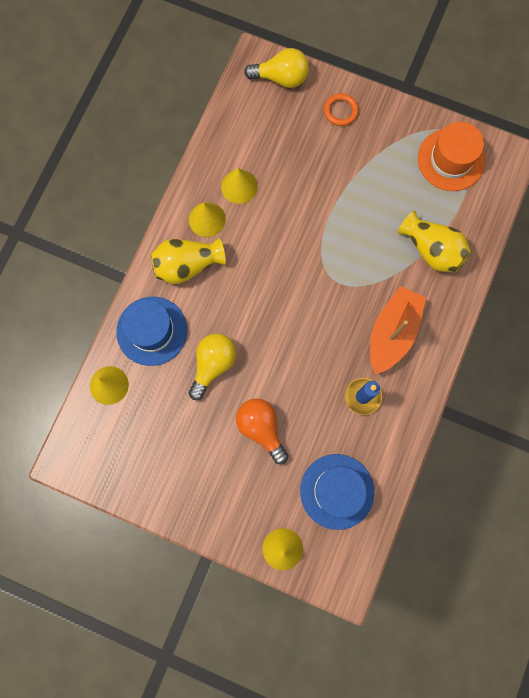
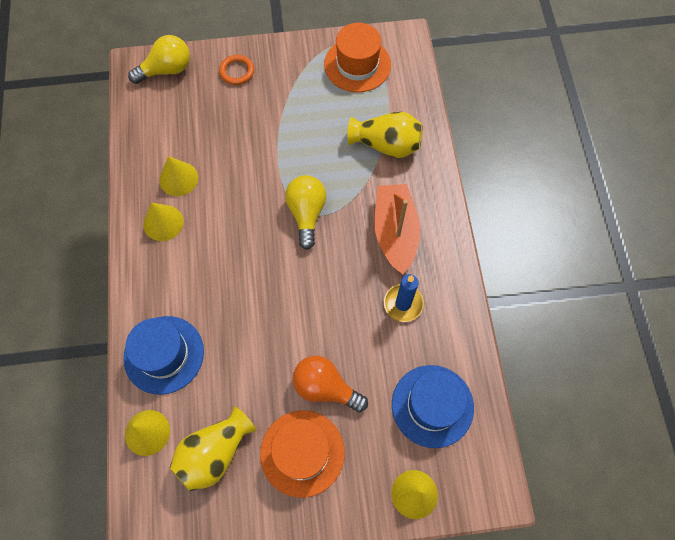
camera: 30 degrees left, 10 degrees down
yellow vase [151,238,226,284] -> yellow vase moved to [170,406,256,491]
yellow light bulb [189,333,237,400] -> yellow light bulb moved to [285,175,326,250]
none -> orange hat [260,410,345,498]

